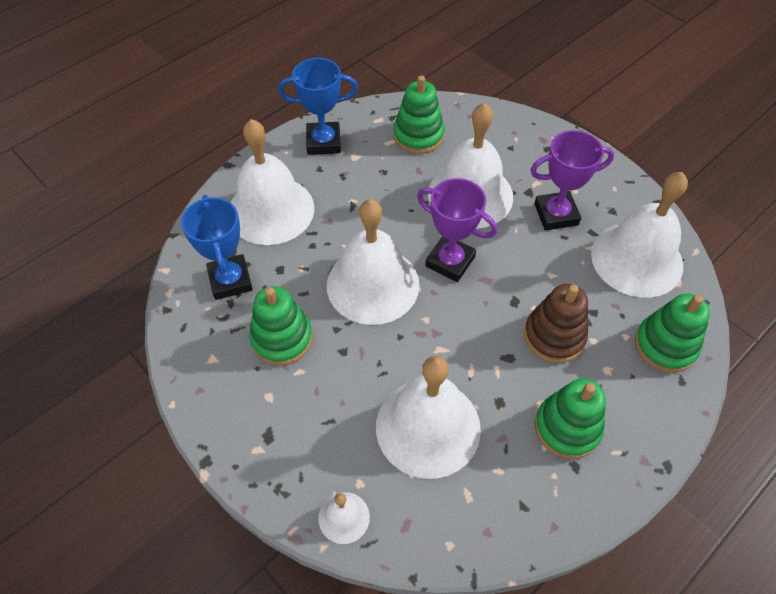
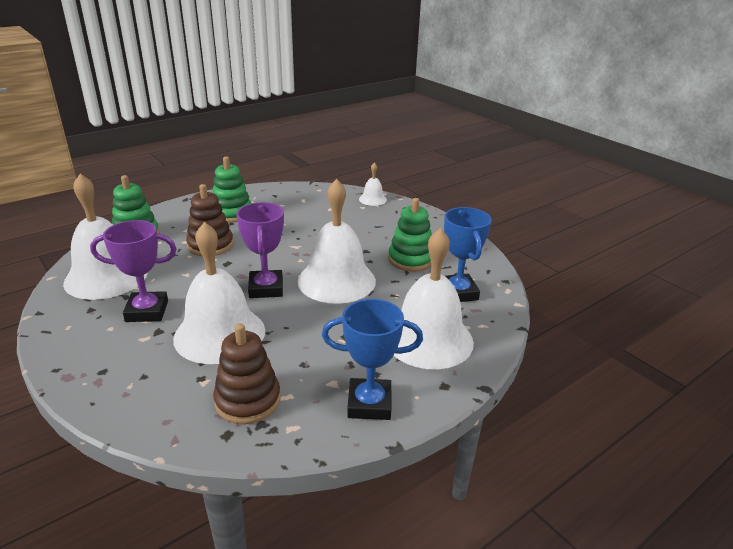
camera: 175 degrees left, 25 degrees down
white bell [376,356,481,479] -> none
green stacking toy [393,75,444,154] -> brown stacking toy [213,324,281,424]
purple trophy [417,178,497,282] -> purple trophy turned 45 degrees clockwise [236,202,284,298]

